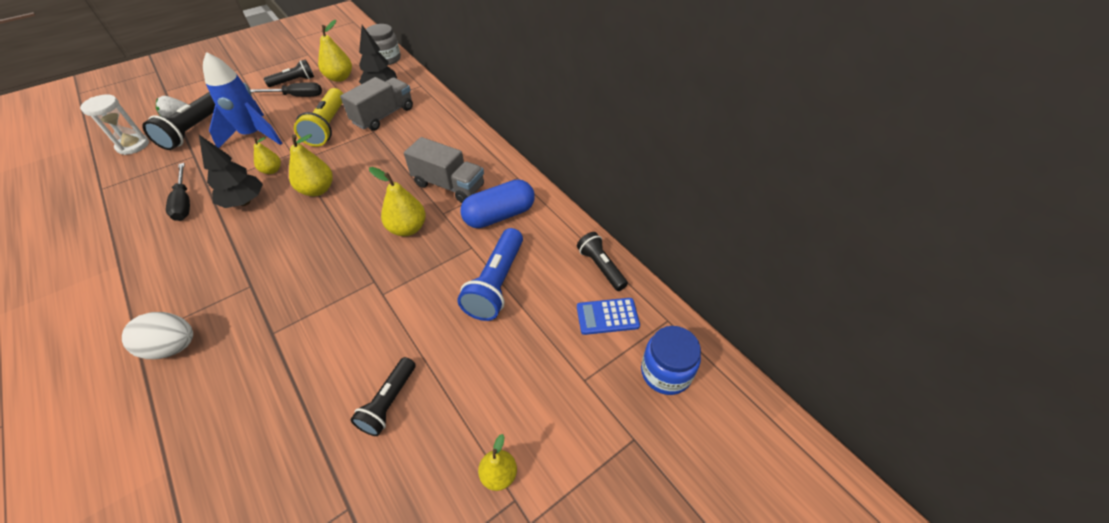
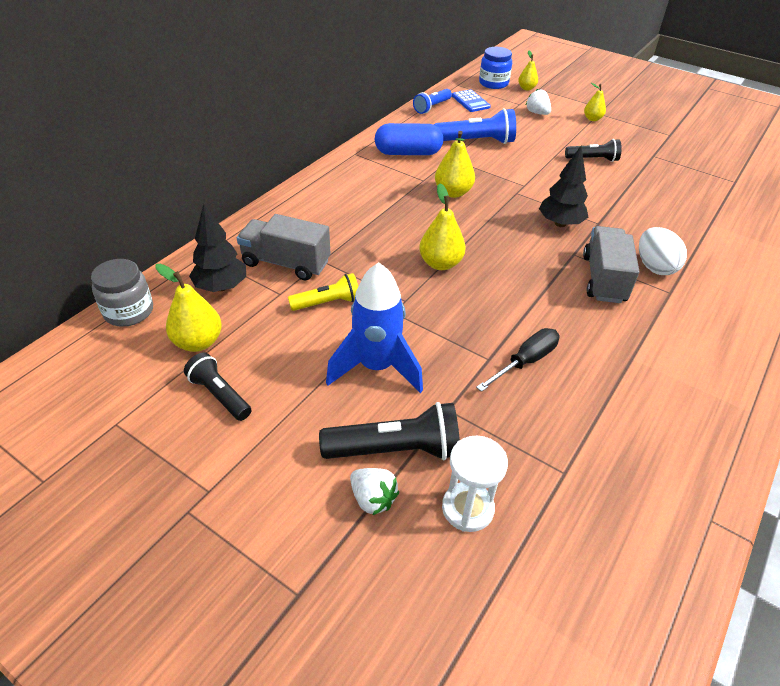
camera: 110 degrees left, 5 degrees down
black tree [199,135,263,208] -> black tree moved to [539,146,589,227]
black screwdriver [250,82,322,97] -> none
yellow pear [254,137,281,174] -> yellow pear moved to [518,51,538,90]
yellow flashlight [294,88,343,147] -> yellow flashlight [288,273,358,311], size x0.64
grey truck [404,137,484,203] -> grey truck moved to [583,226,639,303]
blue capsule [460,179,535,228] -> blue capsule turned 45 degrees counterclockwise [375,123,443,155]
black flashlight [577,232,628,291] -> blue flashlight [413,89,452,114]
none -> white strawberry [526,89,551,115]

